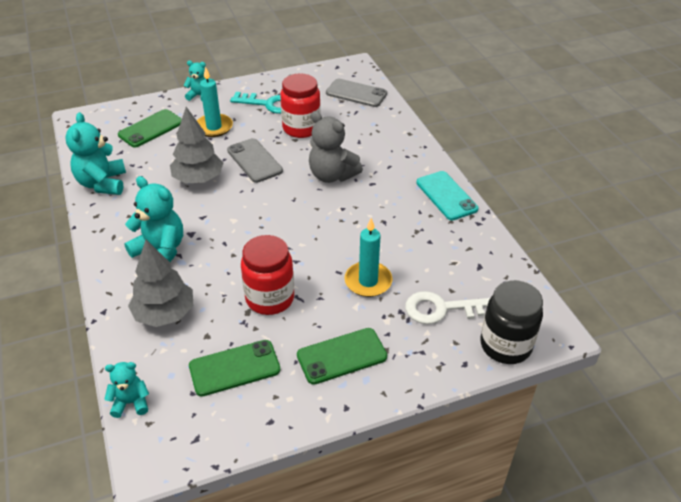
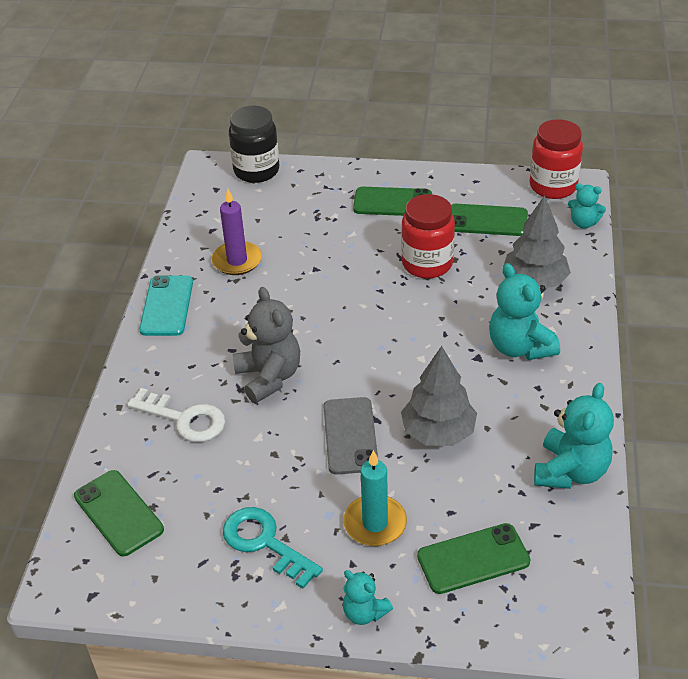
camera: 150 degrees left, 0 degrees up
red jar [280,74,321,138] -> red jar moved to [530,119,583,199]
grey phone [326,79,387,107] -> green phone [74,470,164,556]
turquoise candle [344,218,392,297] -> none
white key [405,291,490,324] -> white key moved to [127,388,225,442]
none -> purple candle [211,188,262,275]

